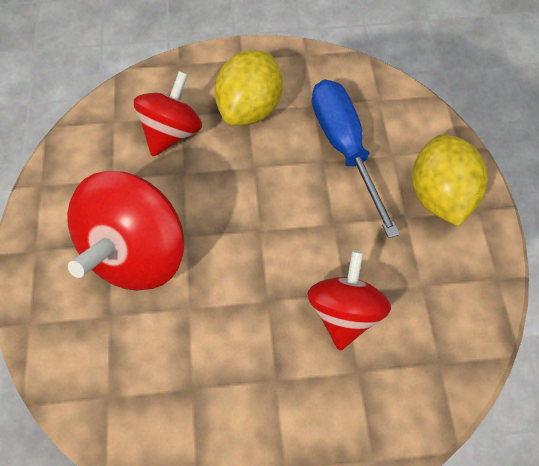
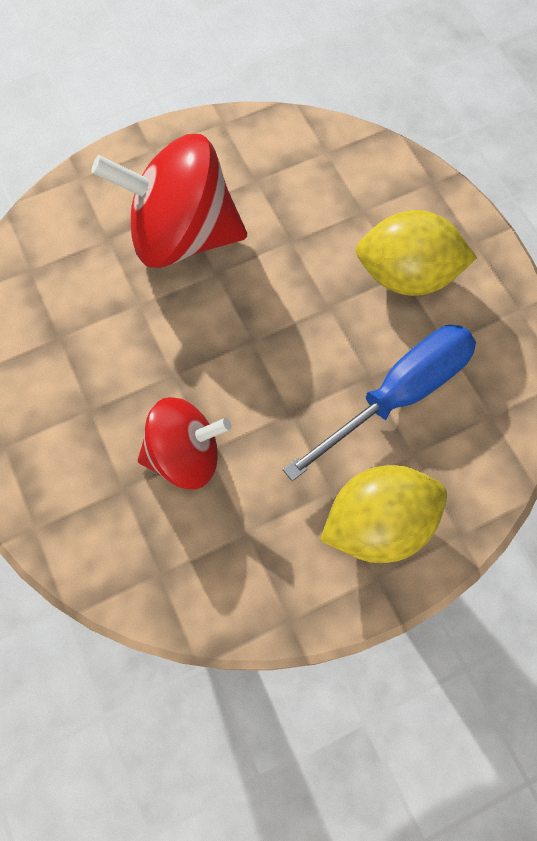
camera: 70 degrees right, 5 degrees up
red spinning top [134,71,202,157] -> none

